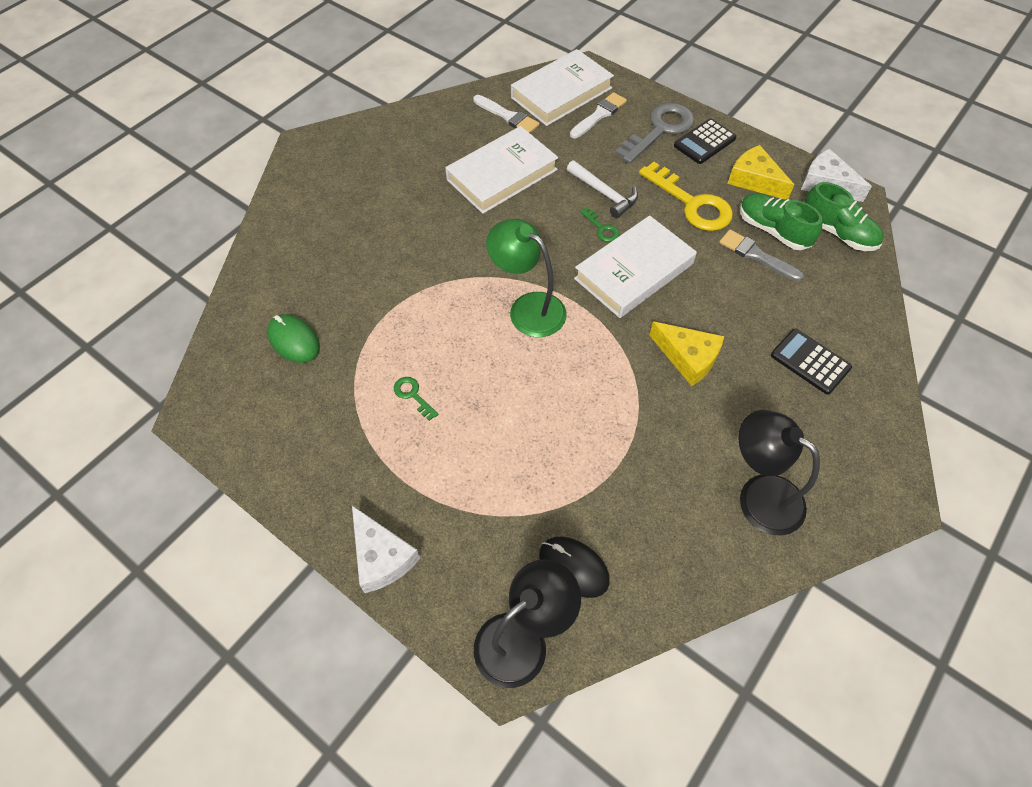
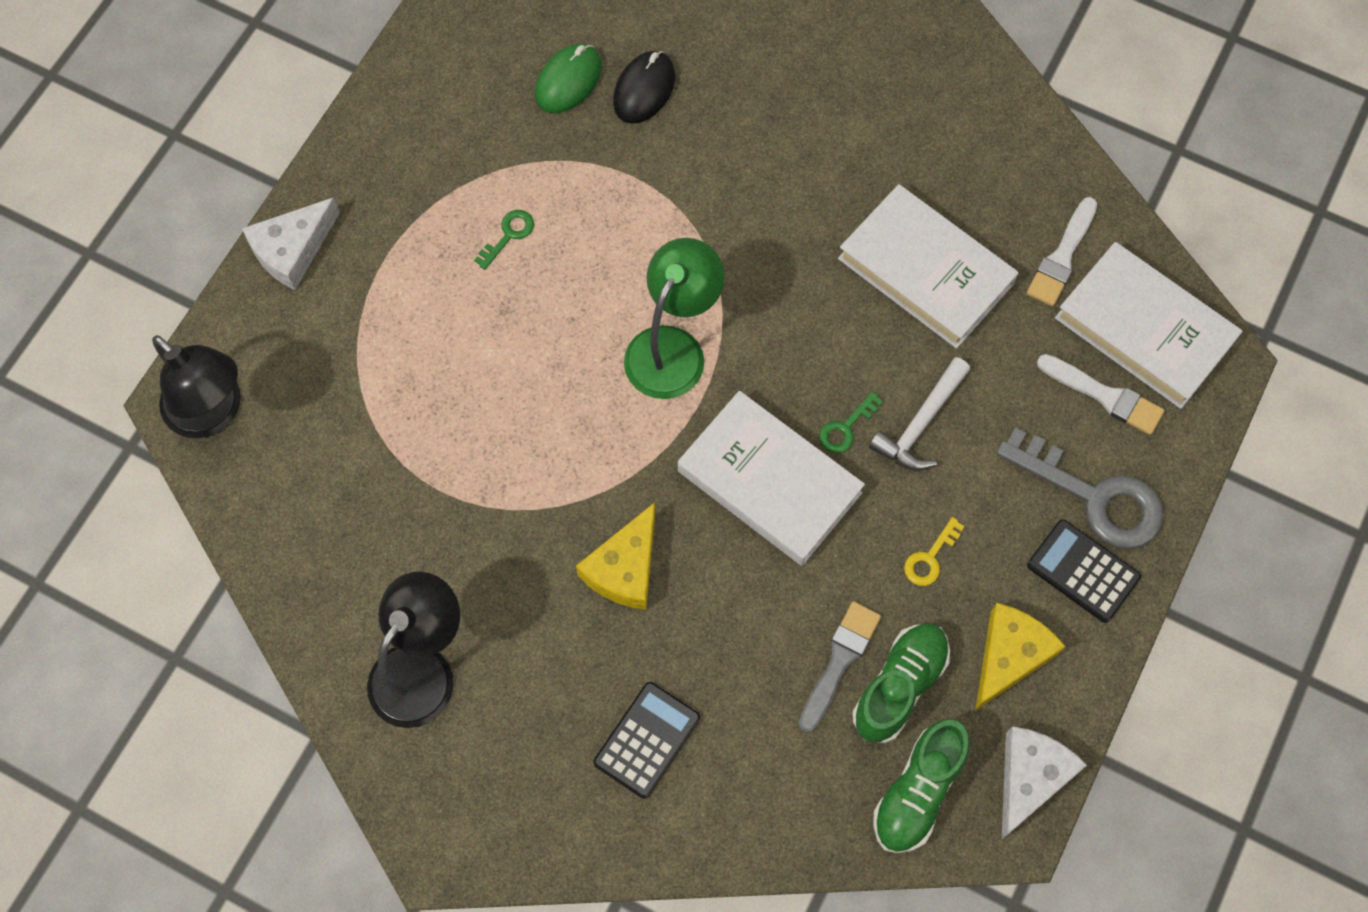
camera: 80 degrees right, 10 degrees up
black mouse [539,537,610,598] -> black mouse moved to [613,51,675,124]
yellow key [639,162,733,231] -> yellow key [904,517,965,586], size x0.45

